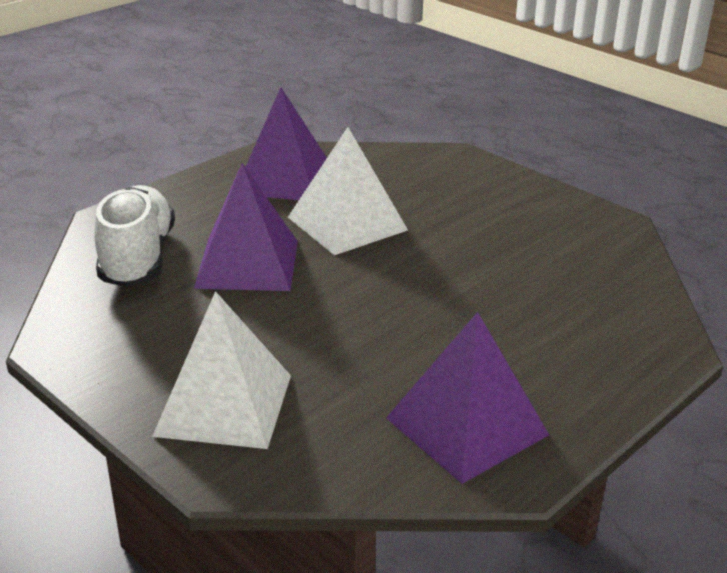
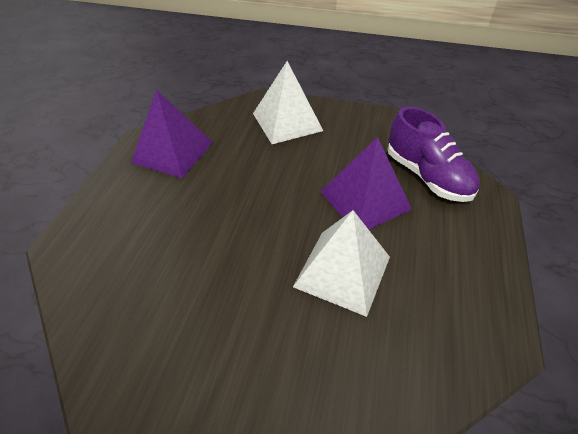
camera: 150 degrees right, 15 degrees up
white shoe [94,185,175,287] -> purple shoe [388,107,480,202]
purple pyramid [245,87,327,200] -> none

